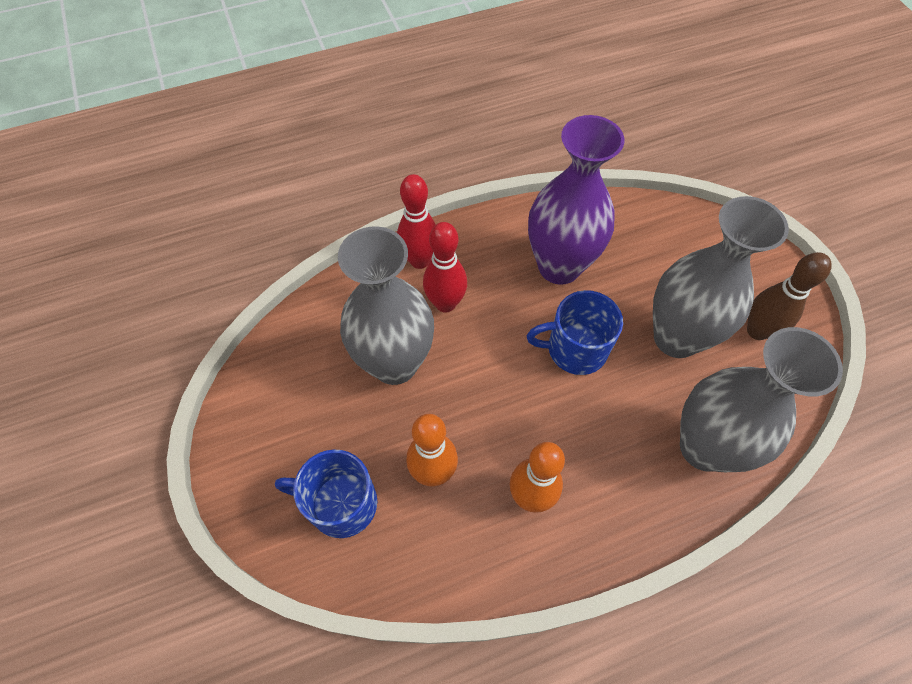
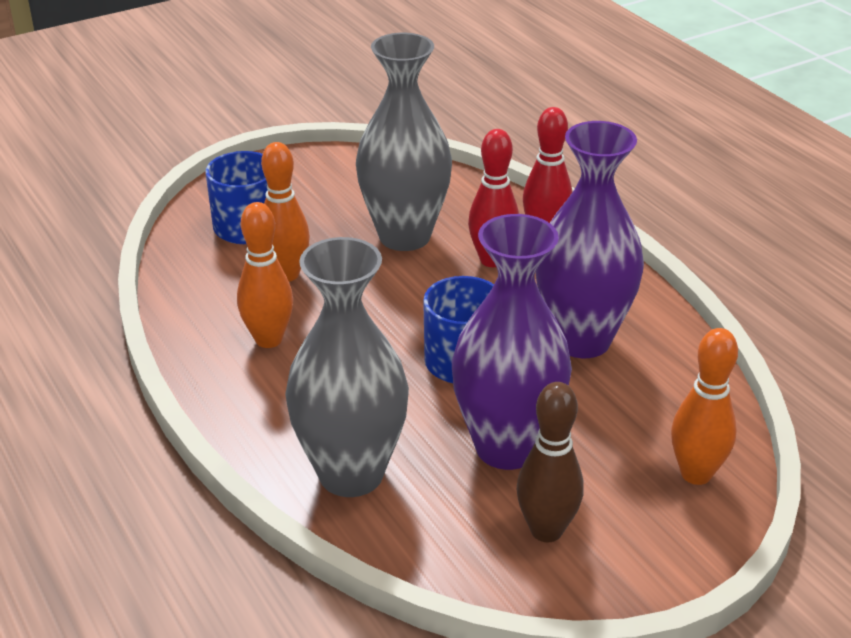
camera: 80 degrees right, 25 degrees down
grey vase [653,196,789,358] -> purple vase [452,214,572,470]
none -> orange bowling pin [671,328,738,485]

